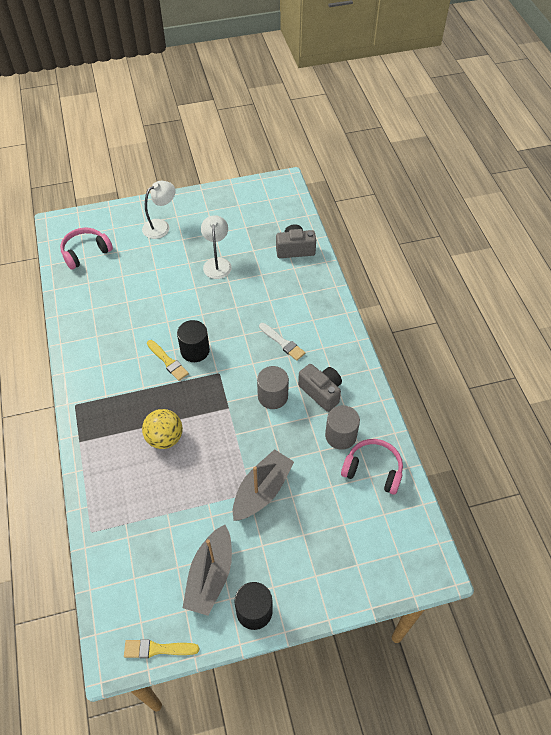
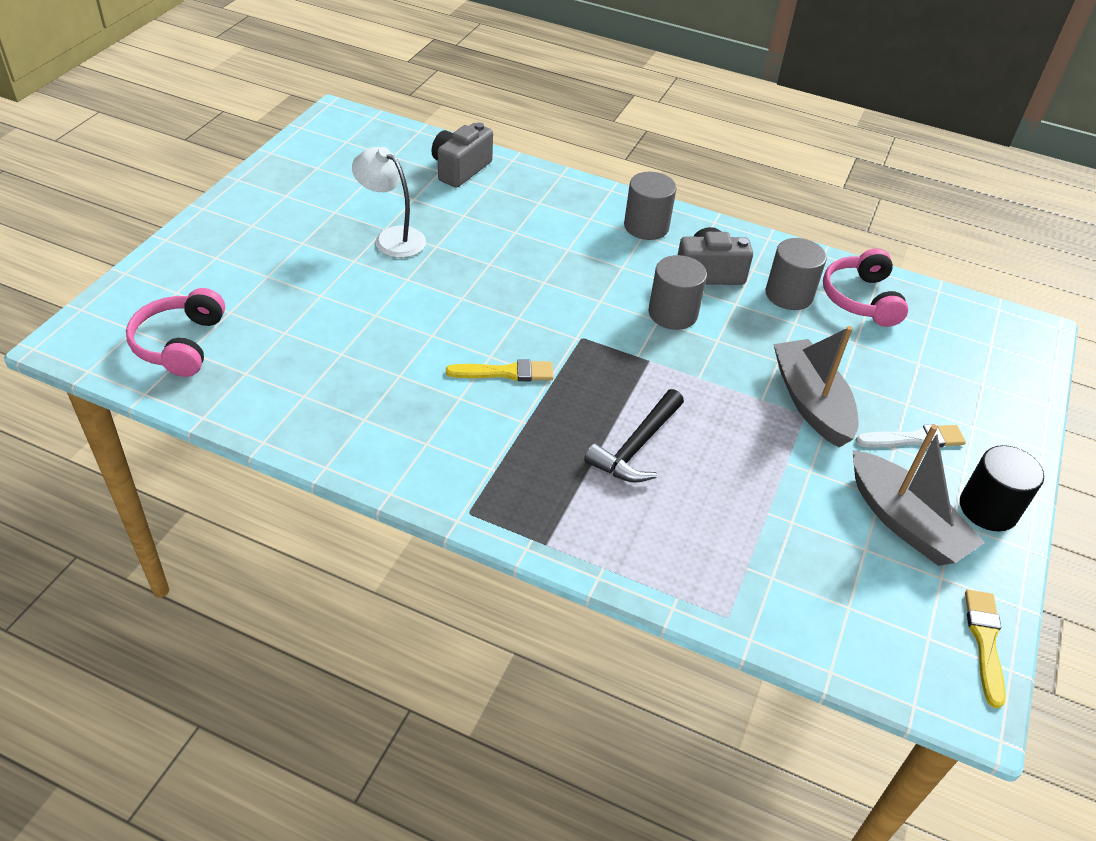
camera: 55 degrees left, 10 degrees down
yellow brush [124,639,199,658] -> yellow brush turned 150 degrees clockwise [965,590,1006,708]
white lamp [142,181,175,239] -> none
yellow ball [142,409,183,449] -> black hammer [584,389,684,483]
black cylinder [177,320,210,362] -> none
white brush [259,323,305,361] -> white brush moved to [855,424,966,447]
pink headphones [341,439,403,495] -> pink headphones turned 60 degrees counterclockwise [823,248,908,327]
none -> grey cylinder [624,172,677,240]

